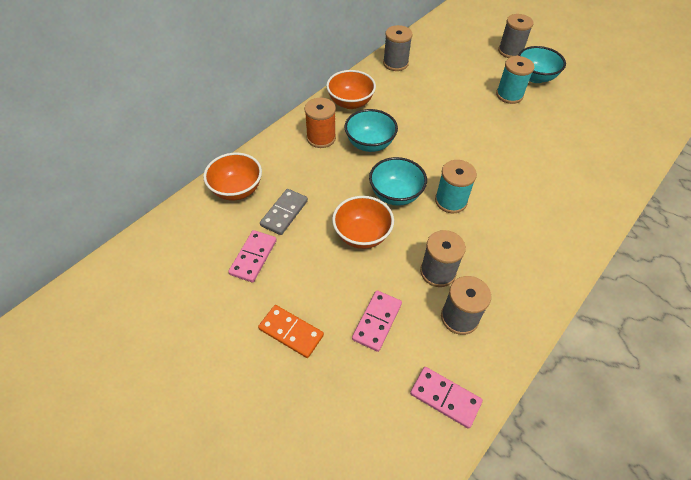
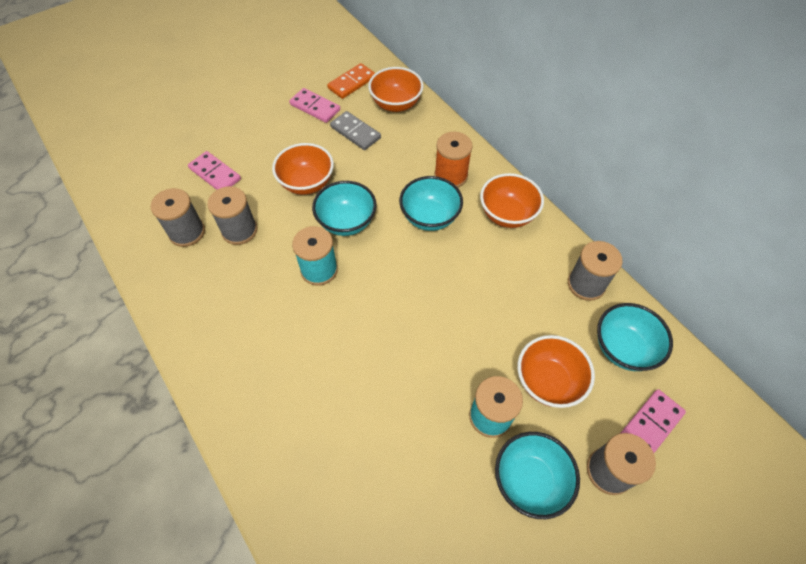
camera: 105 degrees right, 5 degrees up
orange domino [258,305,324,358] -> orange domino moved to [327,63,375,99]
pink domino [410,367,483,429] -> pink domino moved to [620,389,686,453]
none -> orange bowl [518,335,595,408]
none -> turquoise bowl [597,303,673,371]

